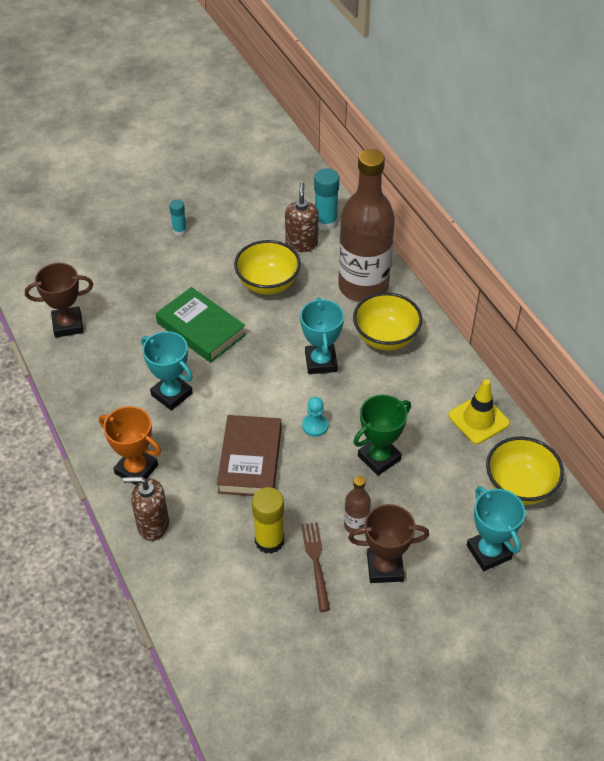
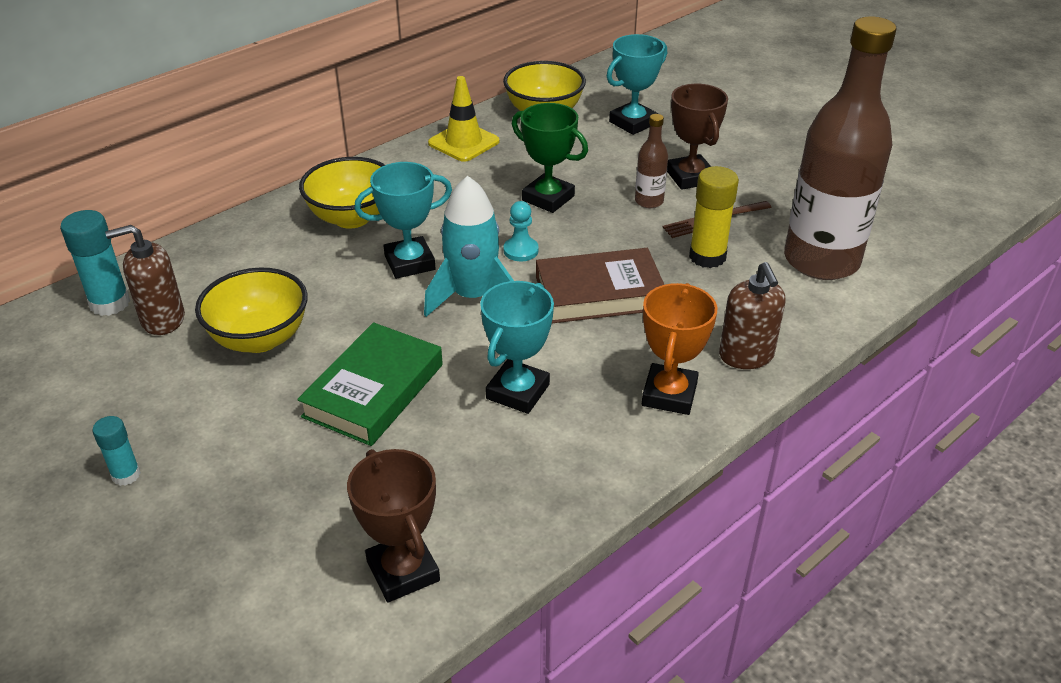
camera: 105 degrees left, 10 degrees down
brown bottle [338,149,395,302] -> brown bottle moved to [784,17,896,280]
none -> turquoise rocket [424,176,514,317]

